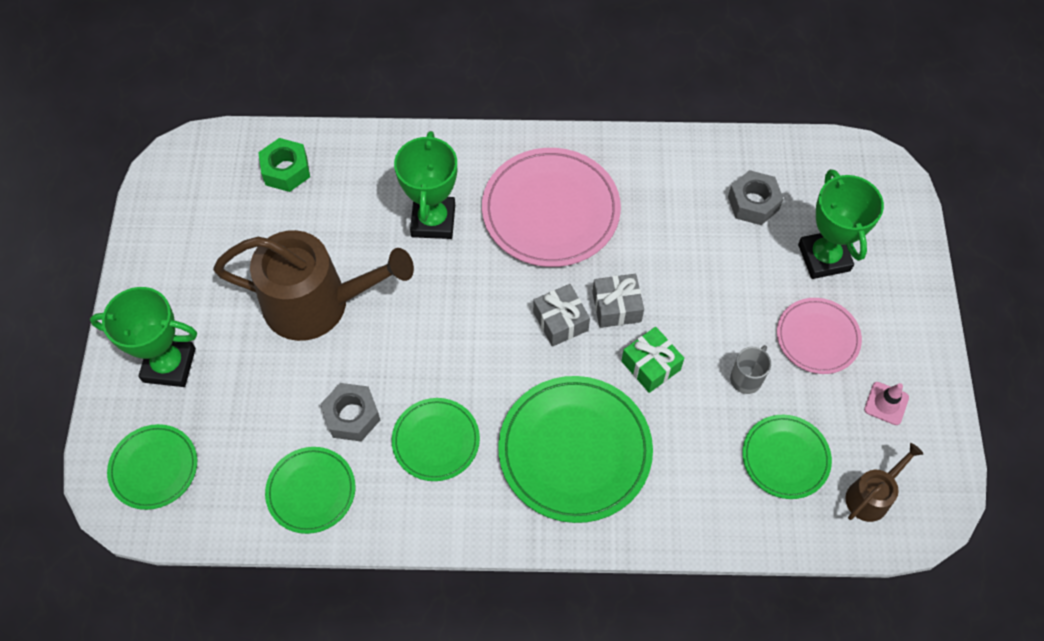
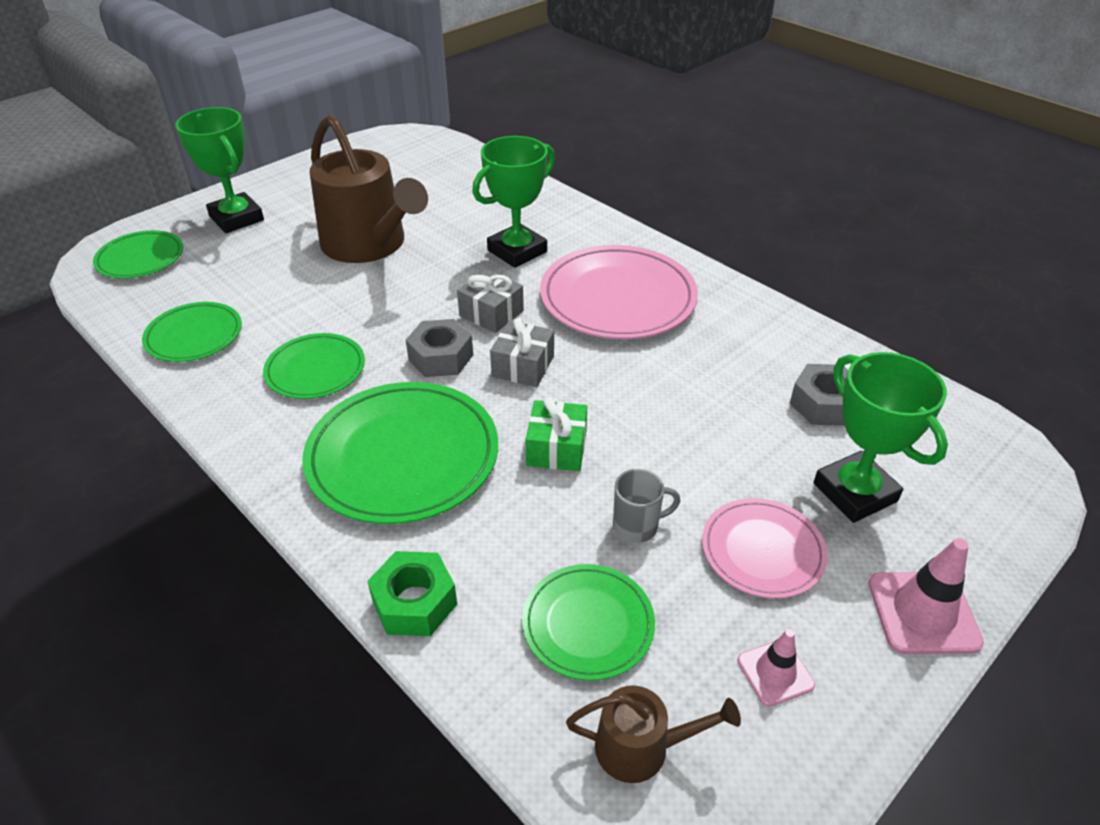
camera: 45 degrees right, 20 degrees down
green nut [258,138,310,192] -> green nut moved to [367,551,457,636]
grey nut [321,383,380,442] -> grey nut moved to [406,319,473,377]
grey gift [592,274,644,328] -> grey gift moved to [457,269,524,333]
green trophy [798,169,884,279] -> green trophy turned 60 degrees counterclockwise [814,352,948,523]
none -> pink traffic cone [868,538,984,654]

